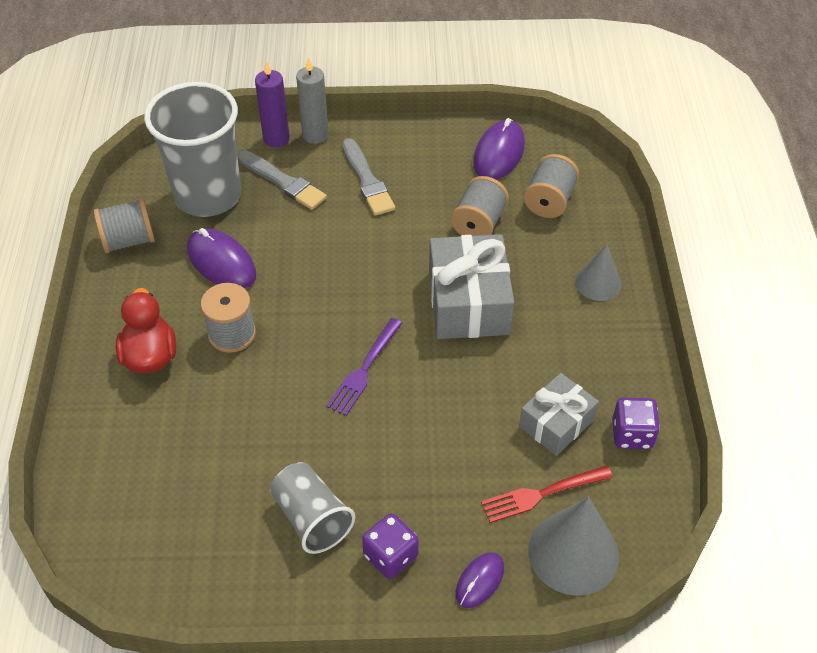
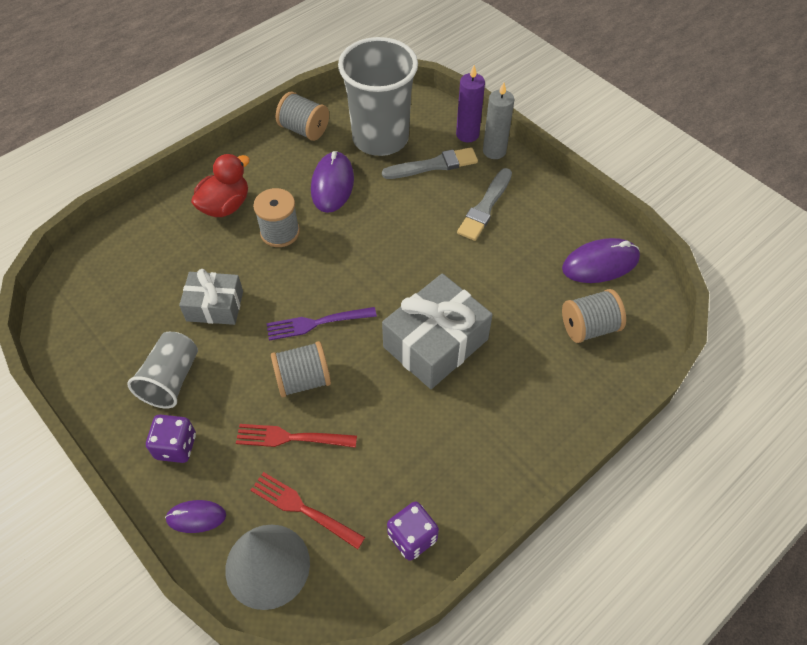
camera: 50 degrees right, 5 degrees up
grey brush [238,150,327,210] -> grey brush turned 105 degrees counterclockwise [382,147,478,179]
grey spool [451,176,509,236] -> grey spool moved to [271,341,331,397]
grey gift [519,373,599,456] -> grey gift moved to [179,269,243,325]
grey cone [575,244,622,301] -> none
none -> red fork [236,424,357,448]

